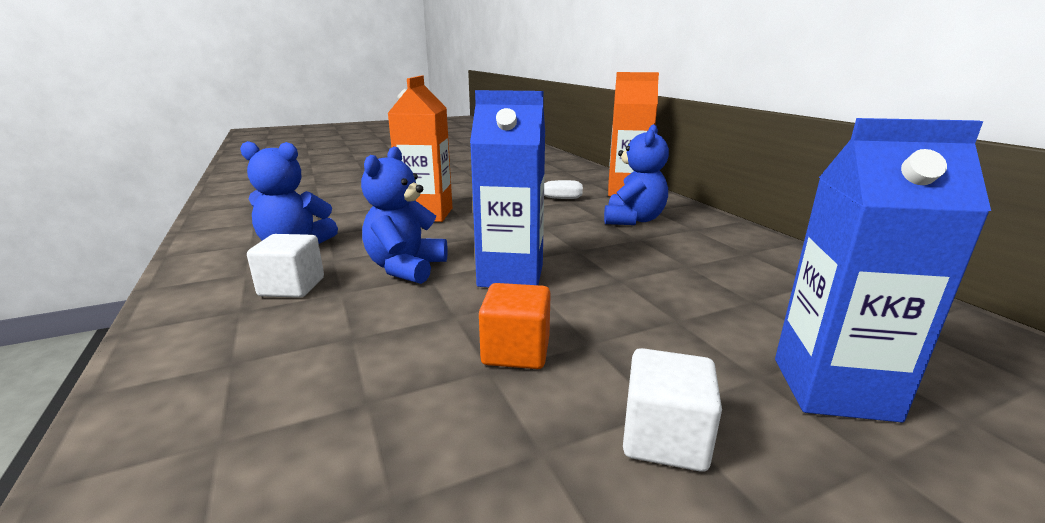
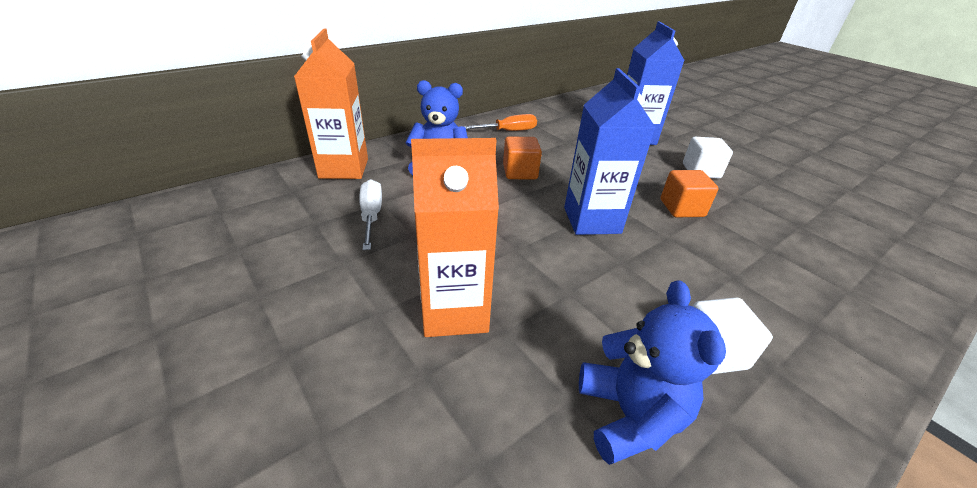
camera: 105 degrees left, 15 degrees up
blue teddy bear [361,146,448,284] -> none
none -> orange screwdriver [463,114,537,131]
none -> orange cube [503,137,542,179]

